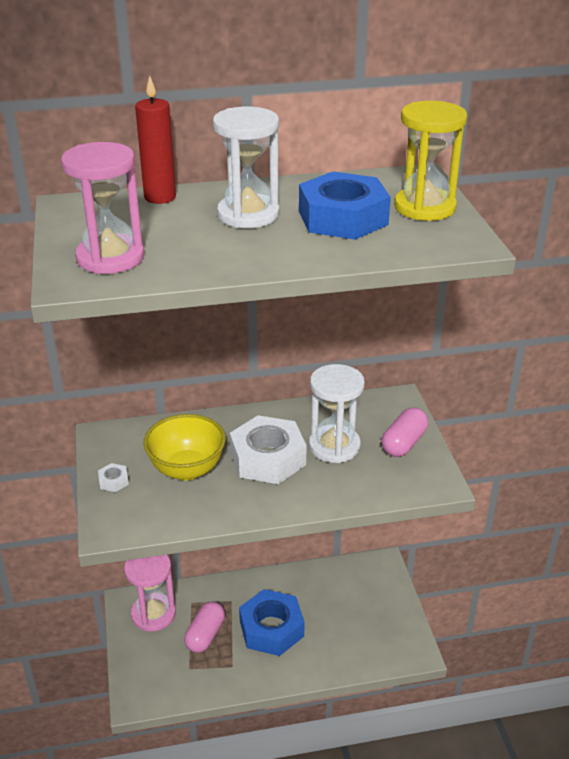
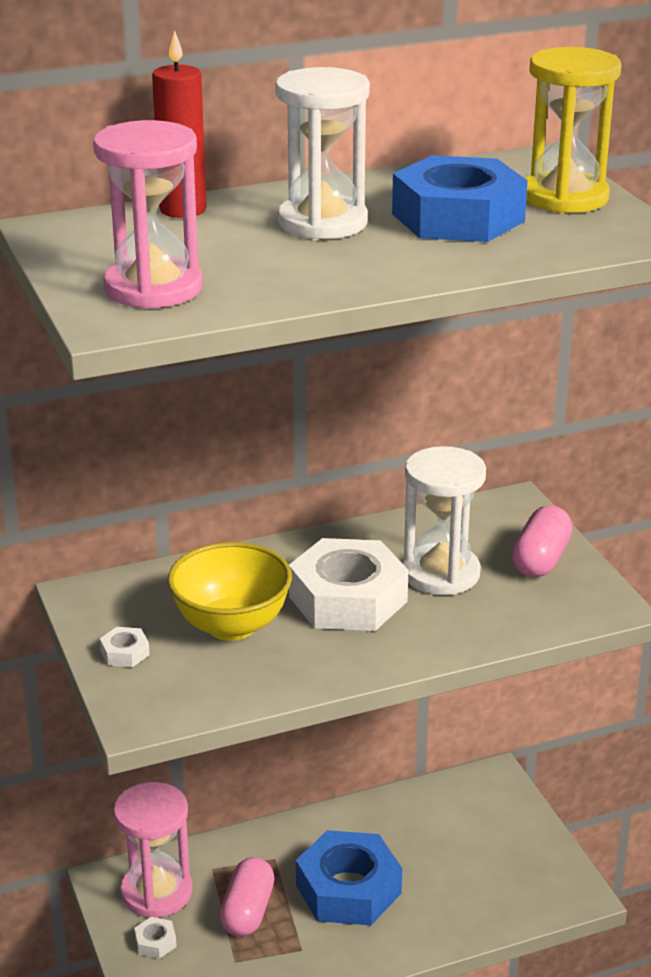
camera: 10 degrees left, 5 degrees down
none -> white nut [134,917,177,959]

